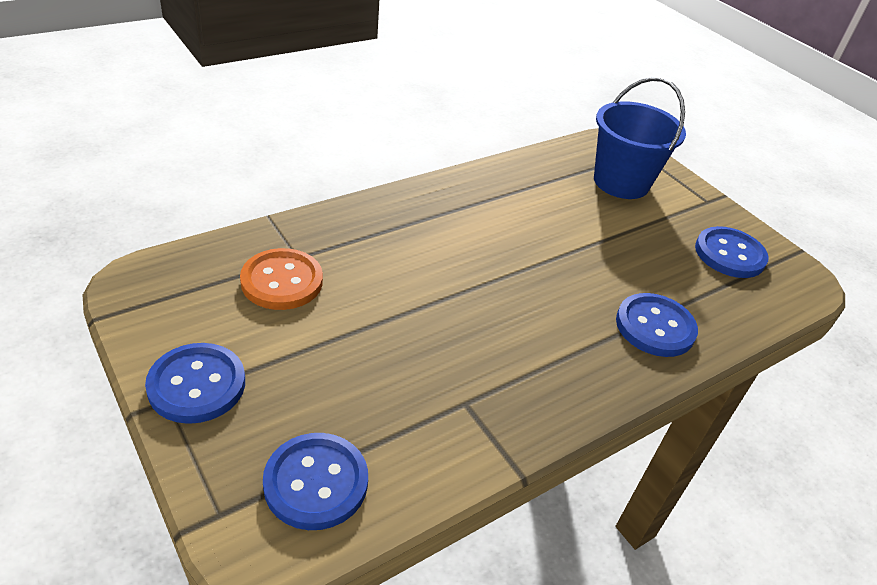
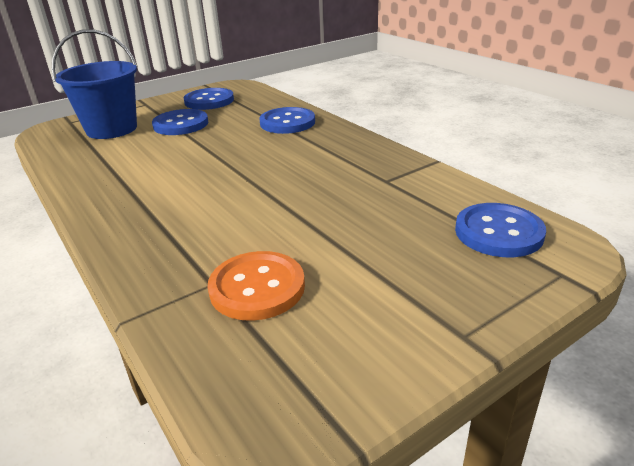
camera: 85 degrees left, 10 degrees down
blue button [145,343,245,424] -> blue button moved to [152,109,209,135]

